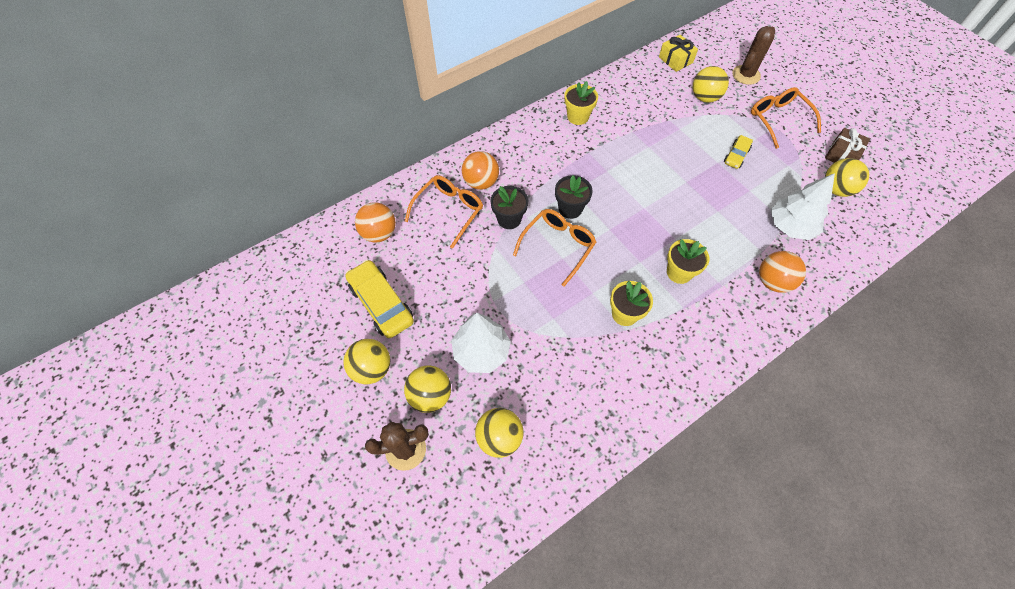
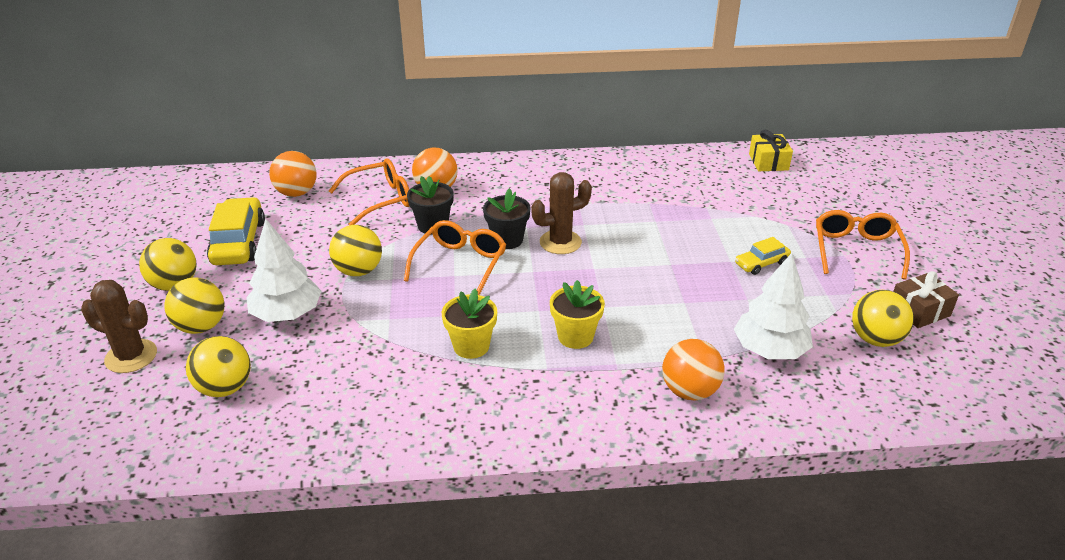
camera: 30 degrees right, 25 degrees down
orange glasses [513,209,596,287] -> orange glasses turned 45 degrees counterclockwise [404,220,506,295]
yellow flower pot [564,81,598,125] -> none
yellow ball [693,66,729,102] -> yellow ball moved to [329,225,382,276]
brown cactus [732,26,775,85] -> brown cactus moved to [531,172,592,254]

